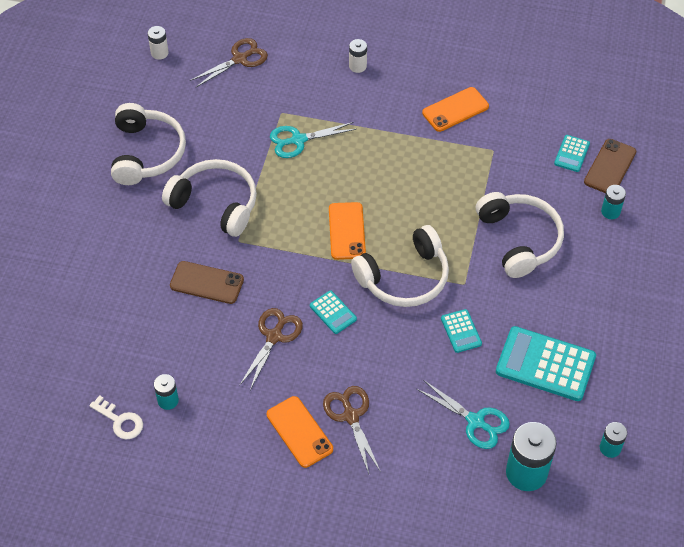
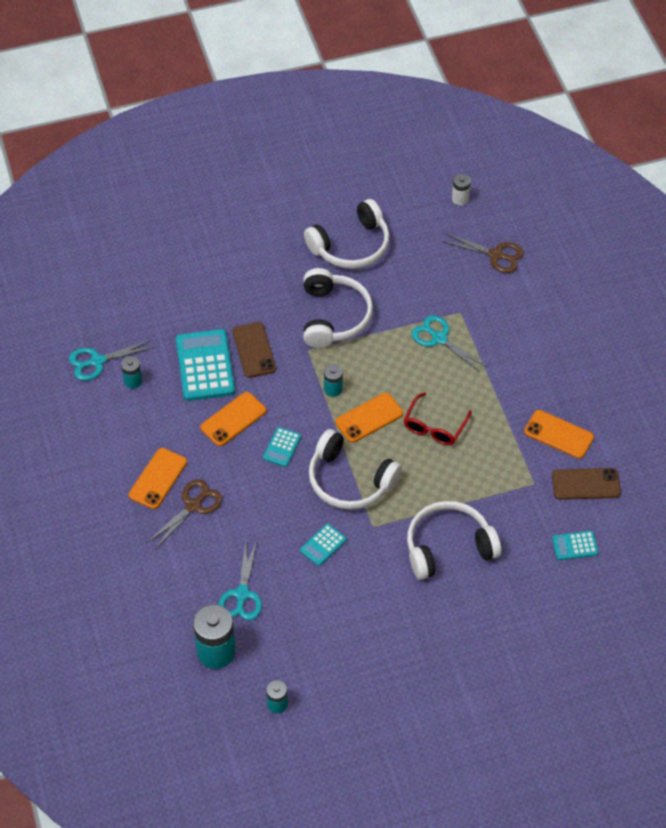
camera: 60 degrees right, 0 degrees up
white key [89,395,143,440] -> turquoise scissors [69,340,154,381]
brown scissors [239,308,303,390] -> orange phone [200,392,267,446]
white battery [349,39,367,73] -> none
white headphones [476,192,564,278] -> white headphones turned 150 degrees counterclockwise [407,501,501,580]
turquoise calculator [496,326,596,401] -> turquoise calculator moved to [176,329,235,401]
brown phone [584,139,636,193] -> brown phone moved to [552,468,621,500]
turquoise battery [601,185,626,219] -> turquoise battery moved to [324,364,343,397]
none -> red glasses [404,392,472,445]

